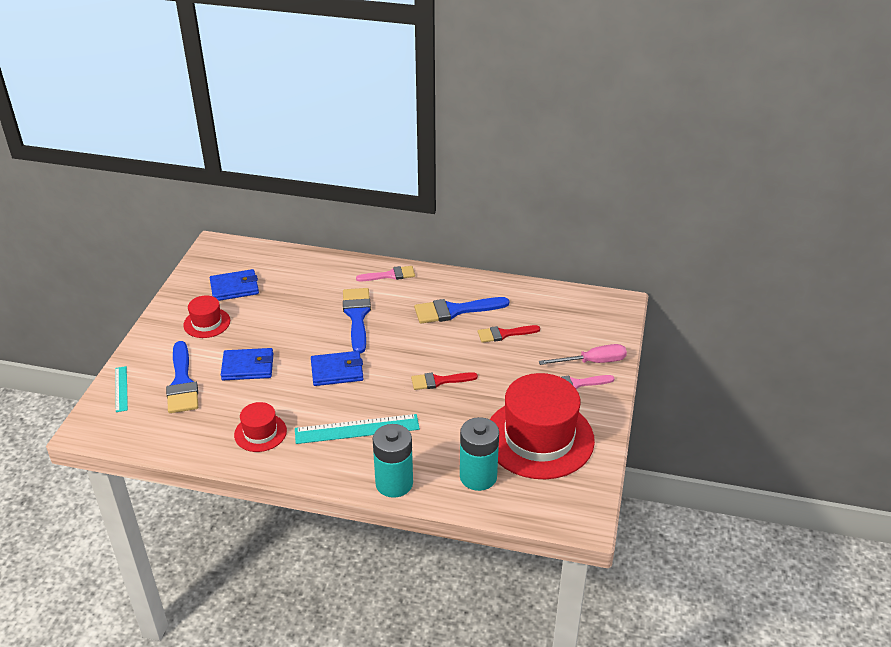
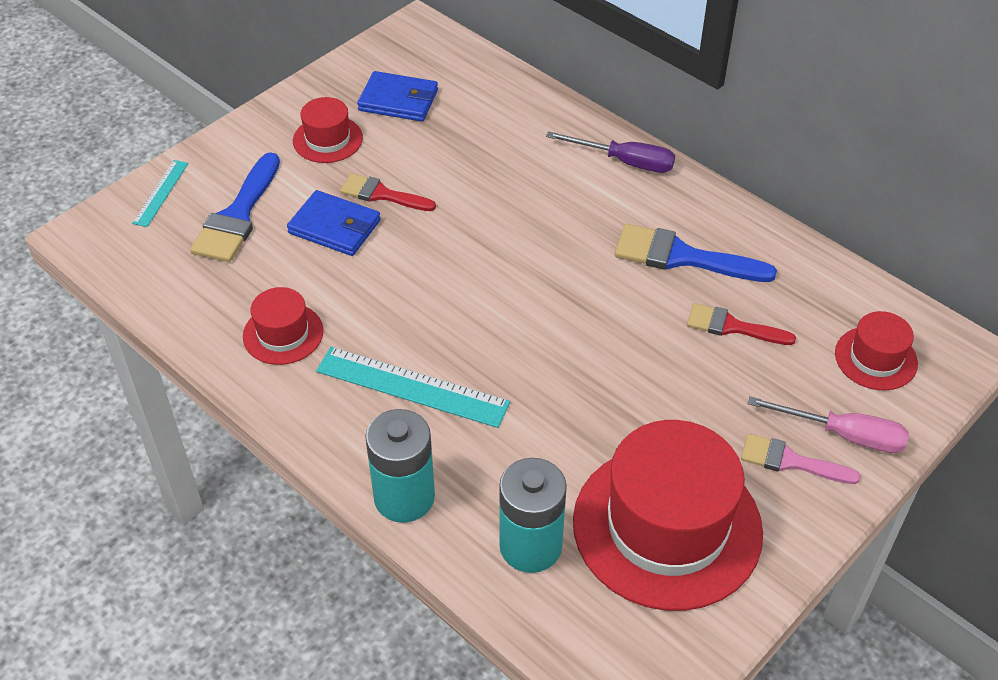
camera: 30 degrees right, 10 degrees up
blue wallet [311,351,363,386] -> none
blue brush [343,288,371,354] -> none
pink brush [356,266,415,281] -> purple screwdriver [546,131,675,173]
red brush [411,372,478,390] -> red brush moved to [340,173,436,211]
none -> red hat [835,311,918,391]

